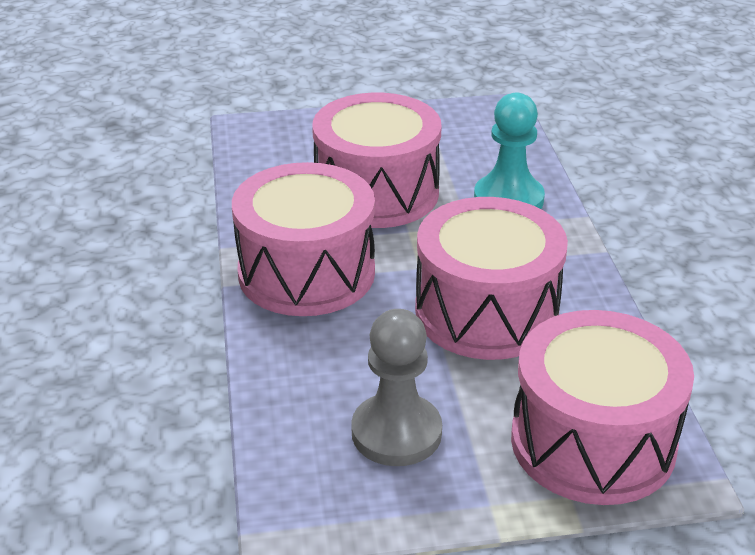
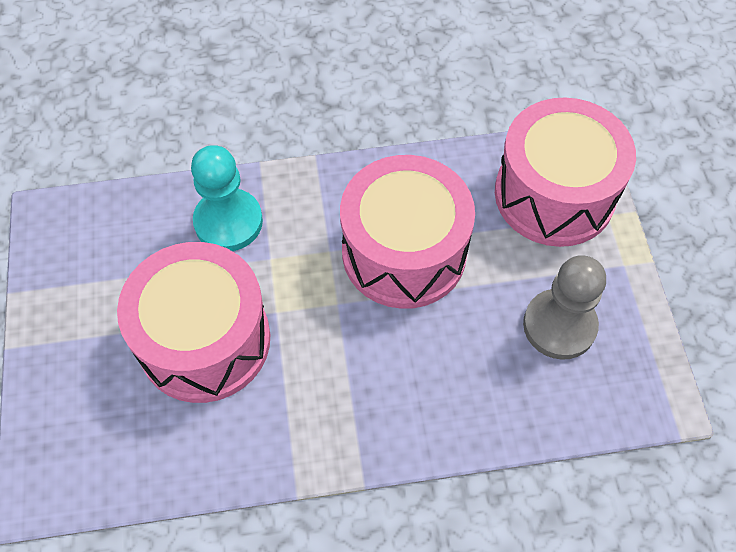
camera: 90 degrees left, 25 degrees up
pink drum [232,162,375,316] -> none

